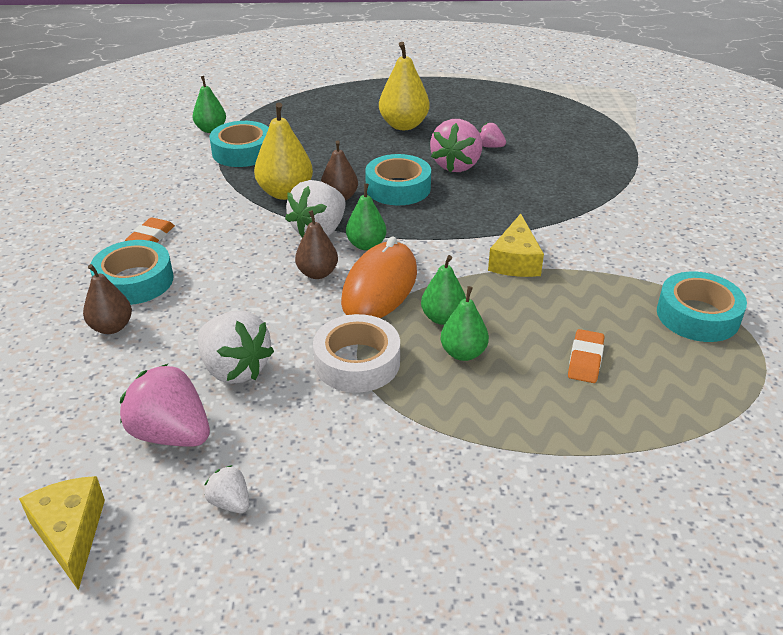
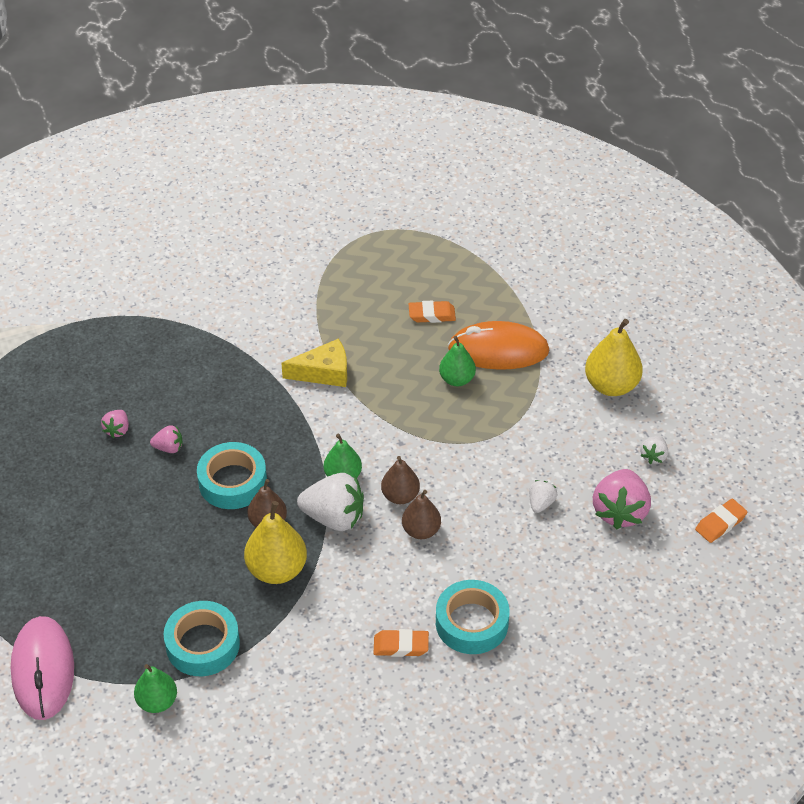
camera: 110 degrees left, 10 degrees up
yellow cheese [19,476,105,590] -> orange eraser [695,499,747,543]
brown pear [83,264,132,334] -> brown pear moved to [402,490,441,539]
white strawberry [198,311,274,384] -> white strawberry [529,480,557,513], size x0.50
white tape [313,314,400,393] -> none
orange mouse [341,236,417,318] -> orange mouse moved to [448,321,549,370]
yellow pear [379,42,430,130] -> yellow pear moved to [585,319,643,396]
green pear [421,255,466,325] -> none
pink strawberry [430,119,482,172] -> pink strawberry [150,425,182,453], size x0.50
turquoise tape [657,272,747,342] -> none
none -> pink mouse [11,616,74,720]

